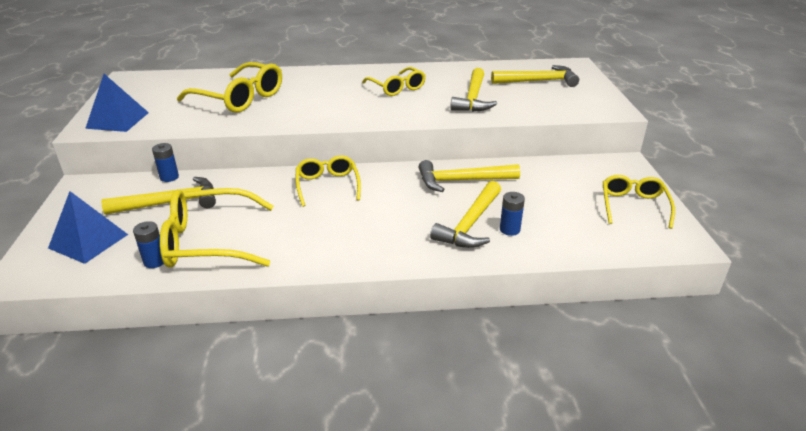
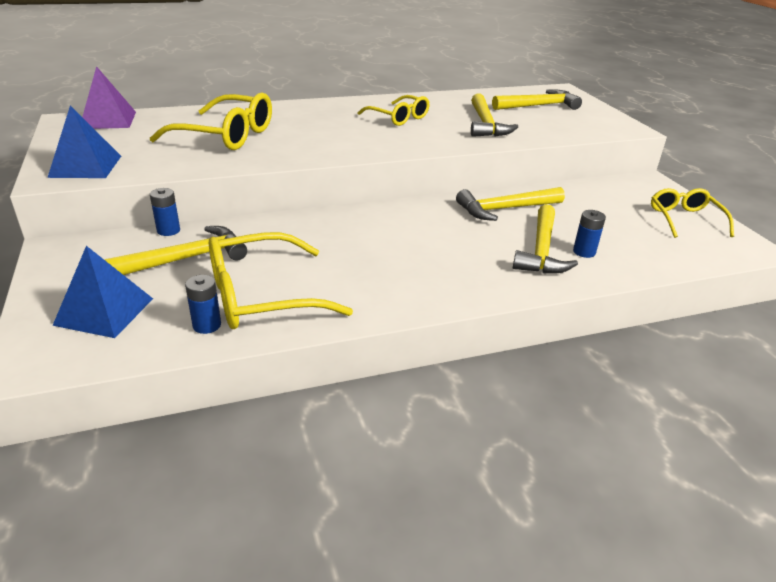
camera: 15 degrees left, 0 degrees up
yellow glasses [296,155,361,207] -> none
none -> purple pyramid [82,66,136,129]

